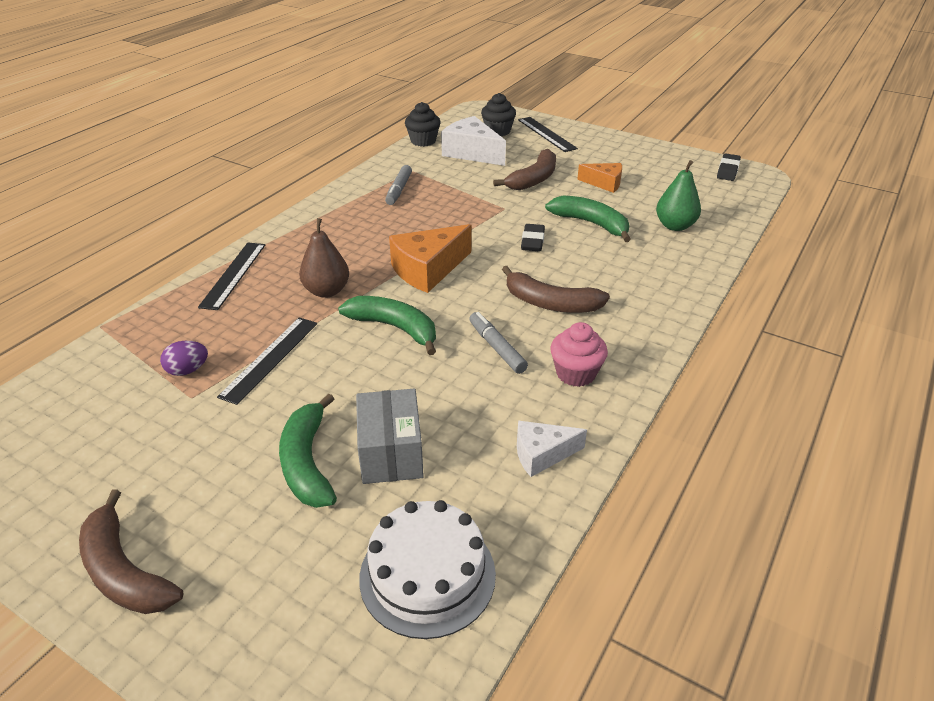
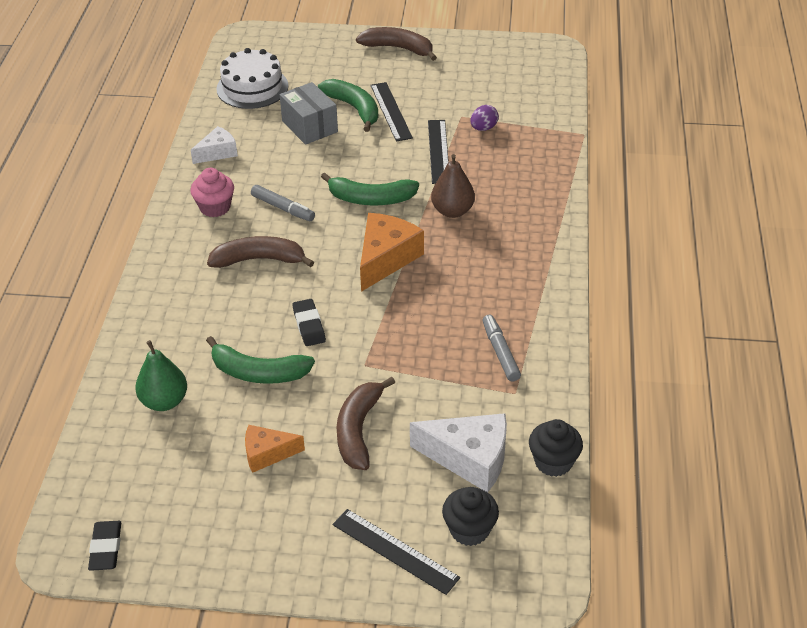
camera: 155 degrees right, 5 degrees up
black ruler [198,242,265,310] -> black ruler moved to [370,82,413,142]

